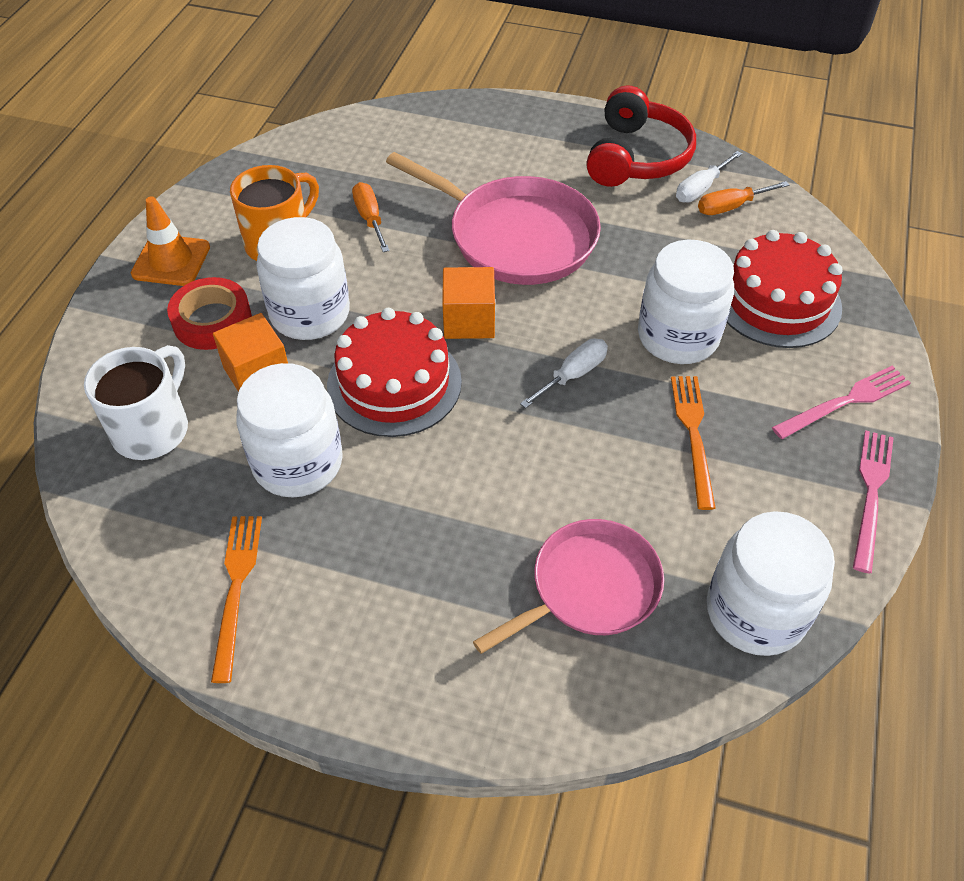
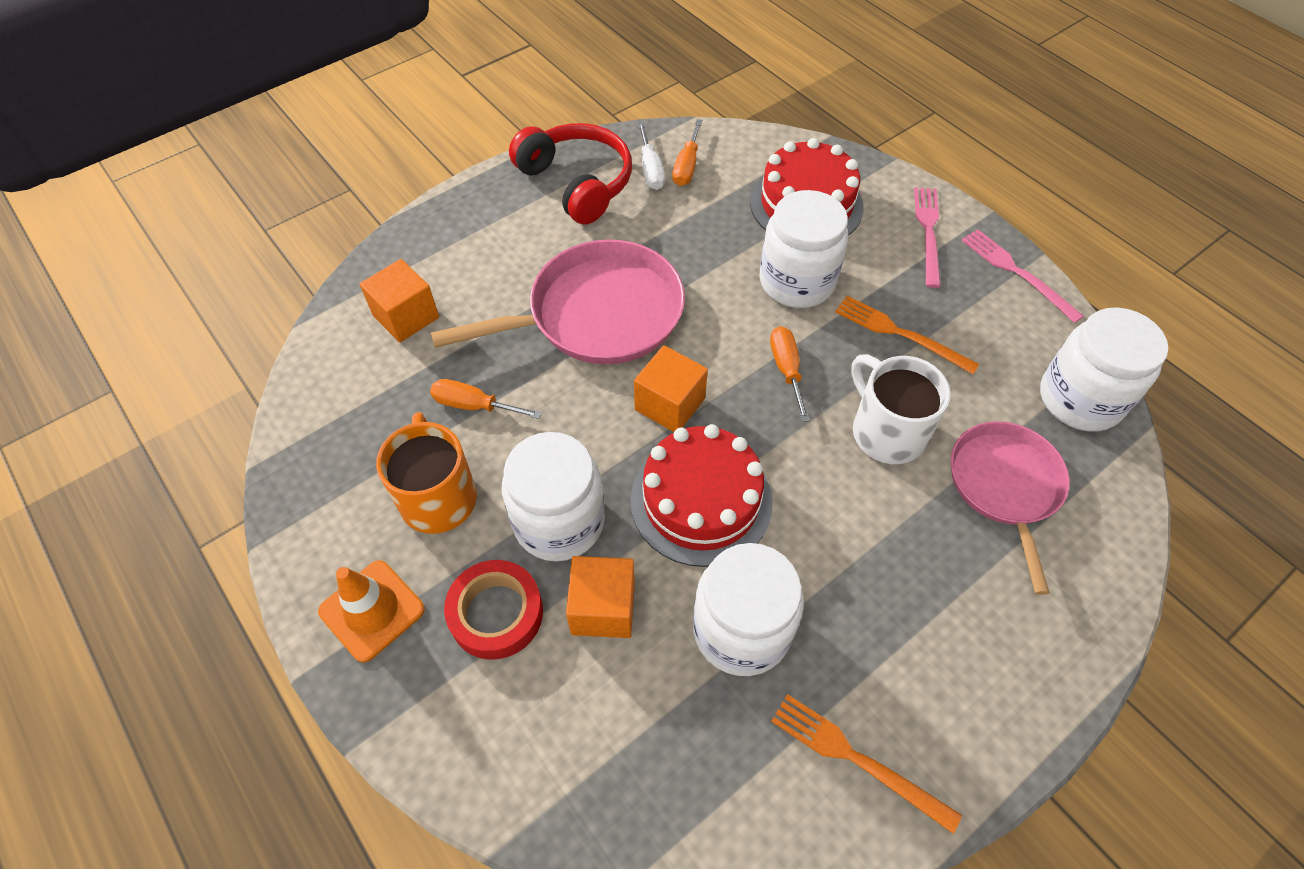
camera: 55 degrees left, 5 degrees up
white mug [84,345,188,460] -> white mug moved to [851,354,951,464]
white screwdriver [520,339,608,408] -> orange screwdriver [770,326,810,422]
none -> orange cube [359,259,439,343]

